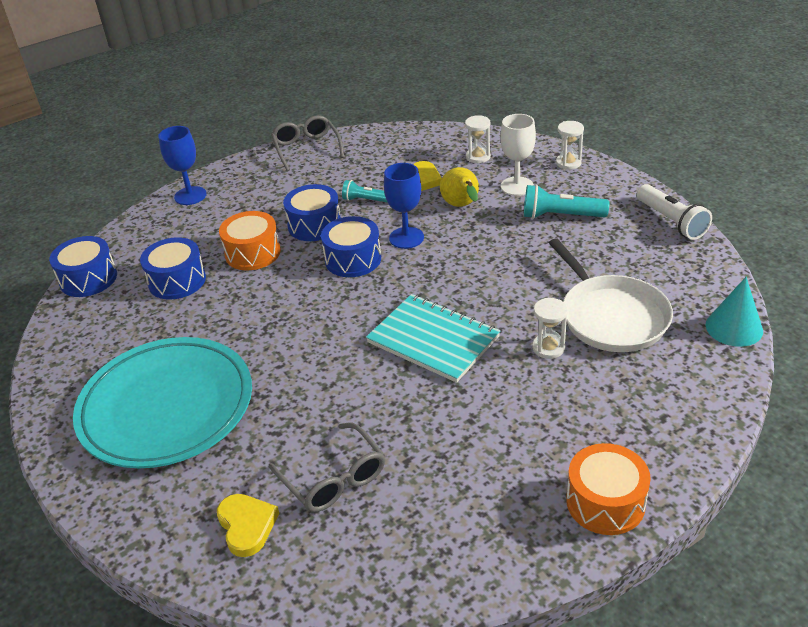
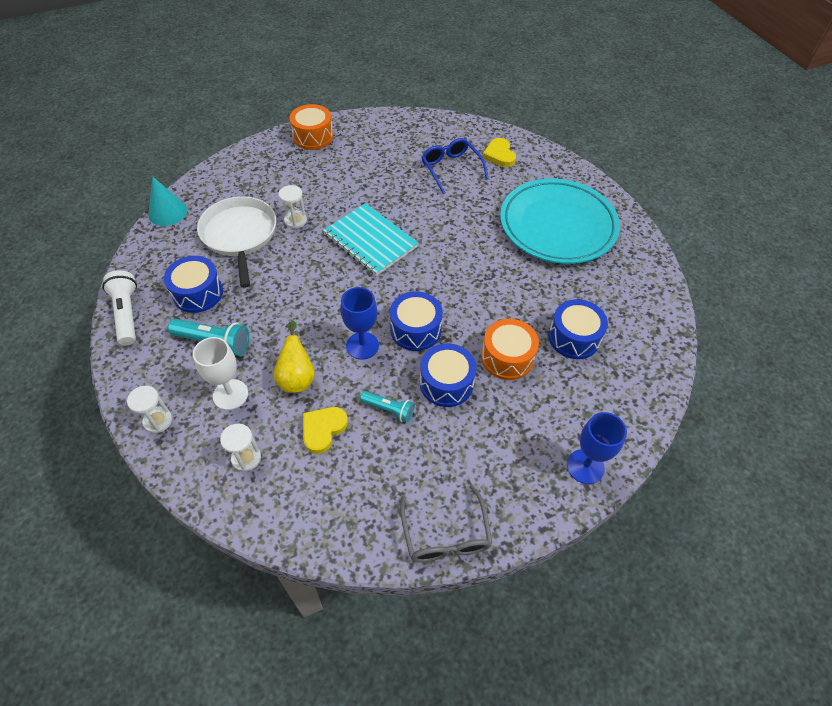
camera: 175 degrees left, 15 degrees up
blue drum [49,236,117,297] -> blue drum moved to [164,256,223,313]
grey glasses [269,422,385,512] -> blue glasses [421,138,489,194]

